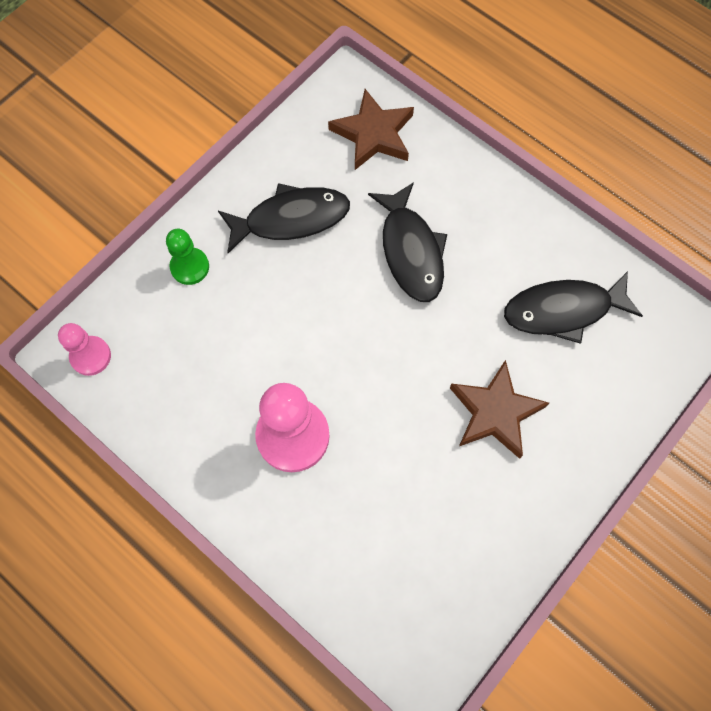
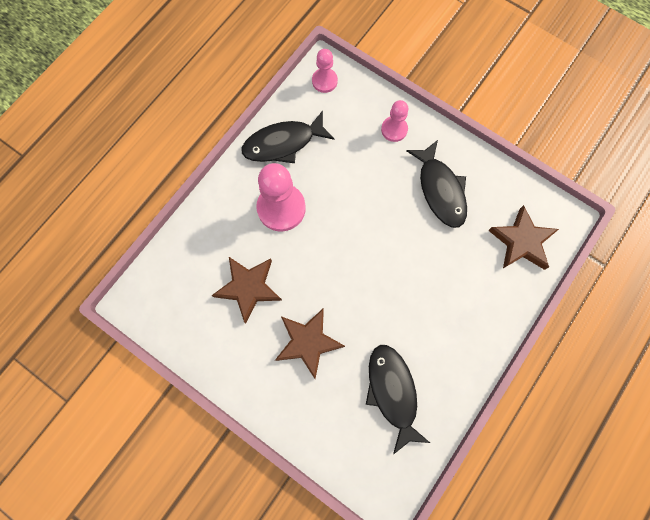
camera: 85 degrees right, 5 degrees up
green pawn [166,229,209,285] -> pink pawn [381,100,408,142]
black fish [368,182,447,302] -> black fish moved to [242,110,334,163]
none -> brown star [212,257,282,324]

